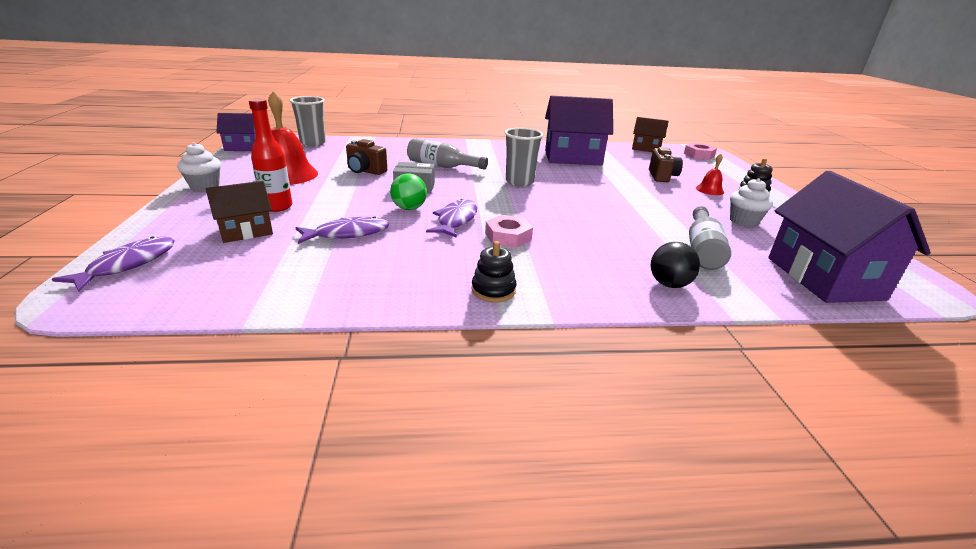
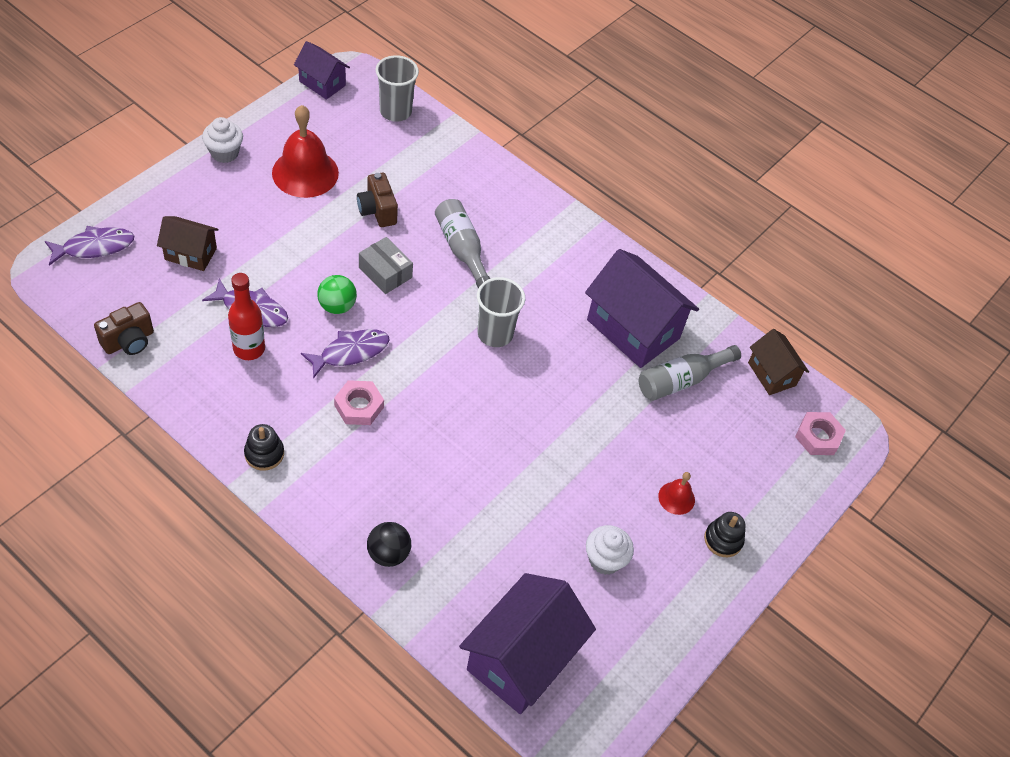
camera: 40 degrees right, 25 degrees up
red bottle [249,98,292,212] -> red bottle moved to [228,273,265,360]
brown camera [649,147,683,182] -> brown camera moved to [94,302,154,355]
grey bottle [689,206,731,270] -> grey bottle moved to [639,345,741,401]

